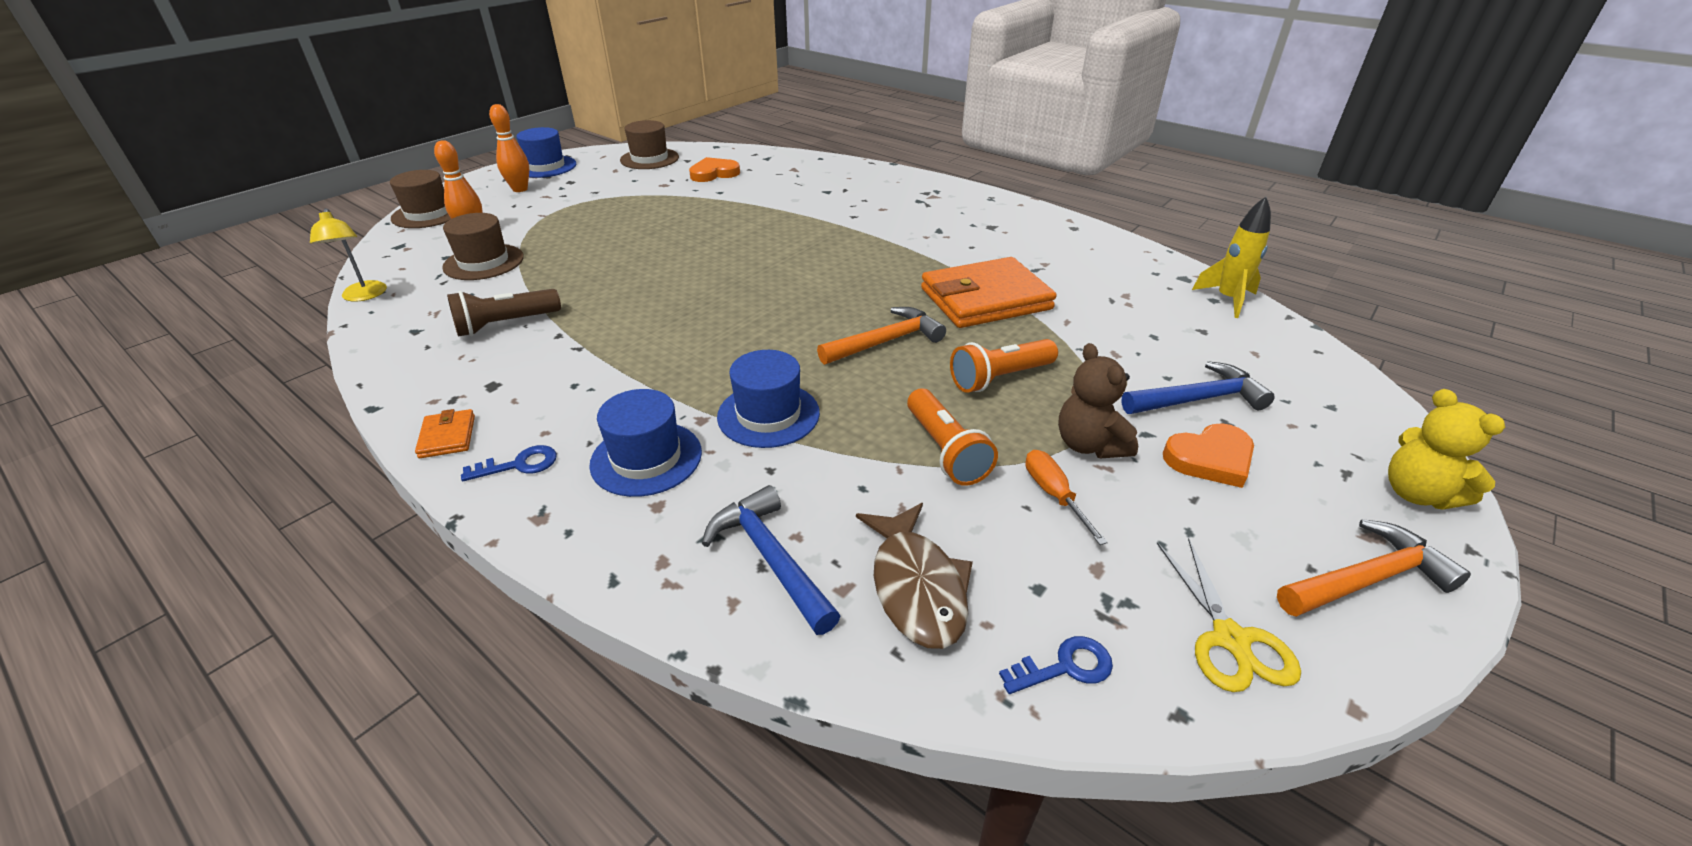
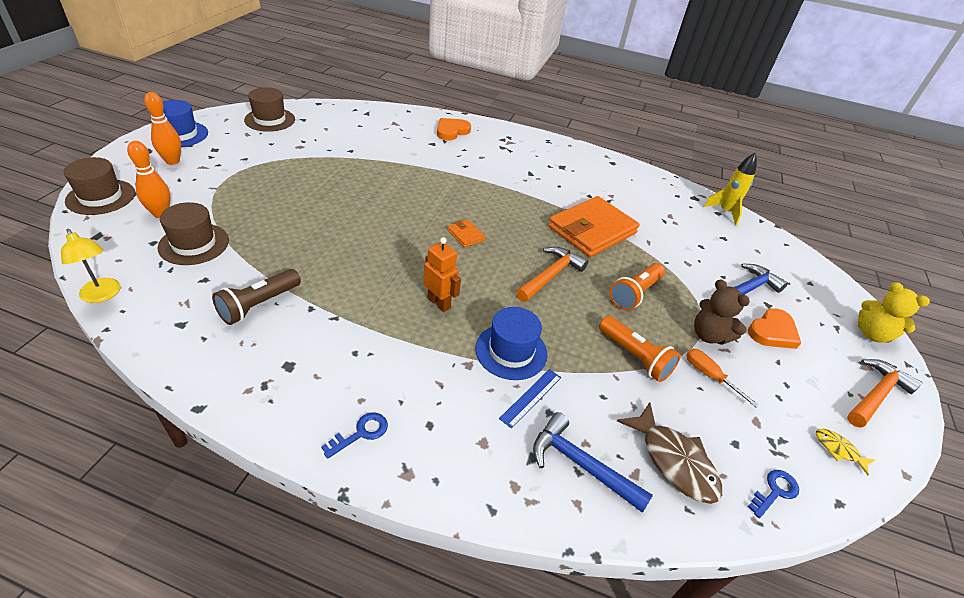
camera: 25 degrees left, 5 degrees up
orange wallet [415,409,475,458] -> orange wallet moved to [447,220,486,248]
blue hat [589,389,702,497] -> none
orange heart [689,157,740,182] -> orange heart moved to [437,118,471,140]
yellow scissors [1157,539,1301,692] -> yellow fish [816,429,875,475]
none -> orange robot [424,237,461,312]
none -> blue ruler [499,369,561,429]

